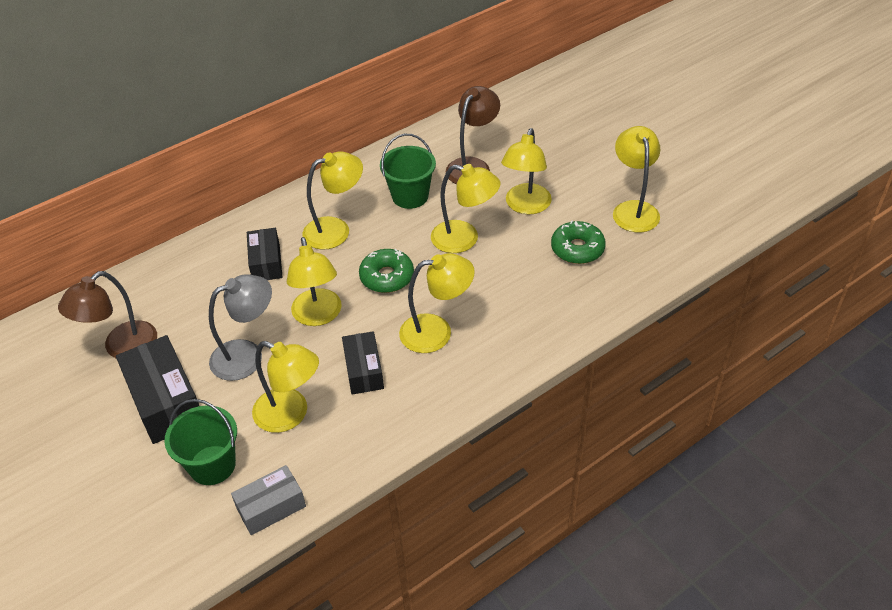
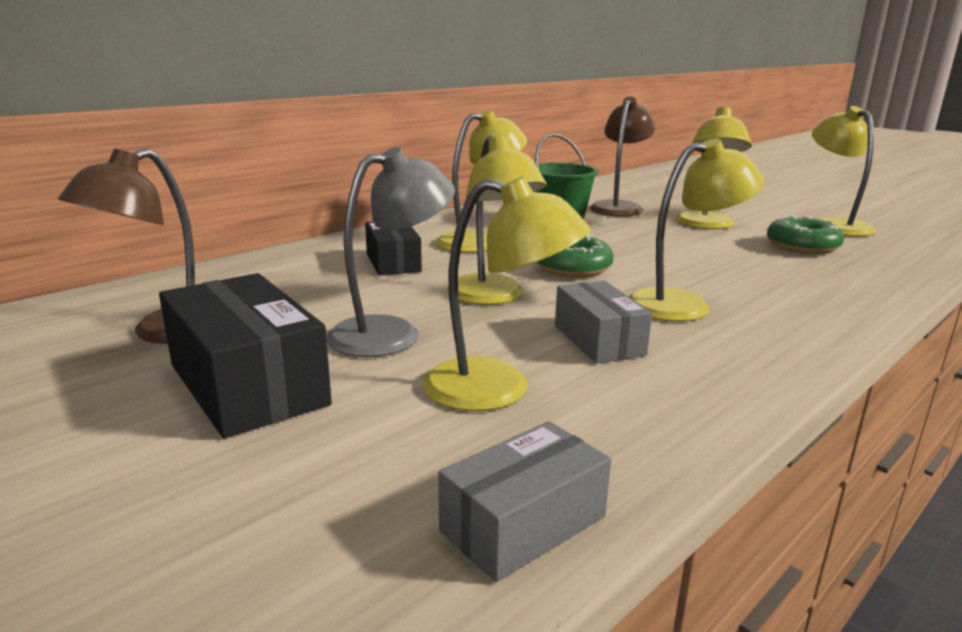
camera: 10 degrees left, 25 degrees down
green bucket [164,399,237,485] -> none
black box [342,331,384,395] -> grey box [555,281,652,363]
yellow lamp [431,164,501,253] -> none

